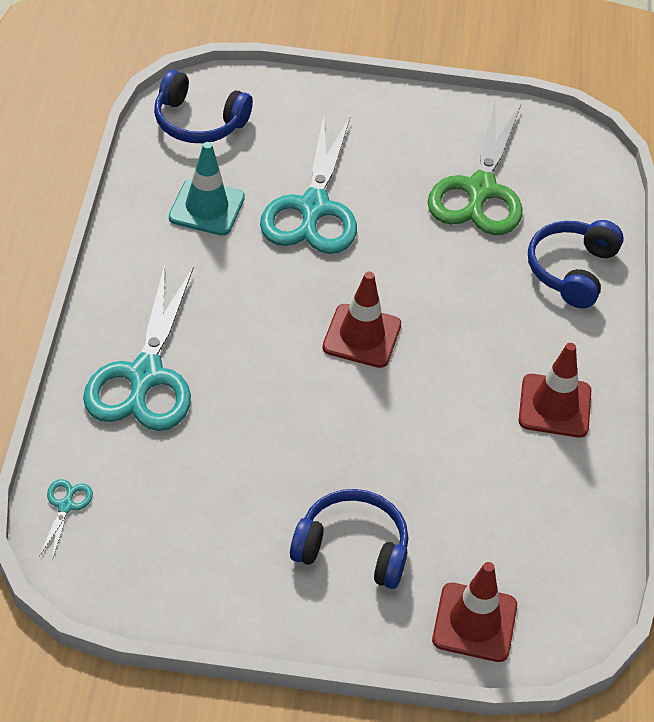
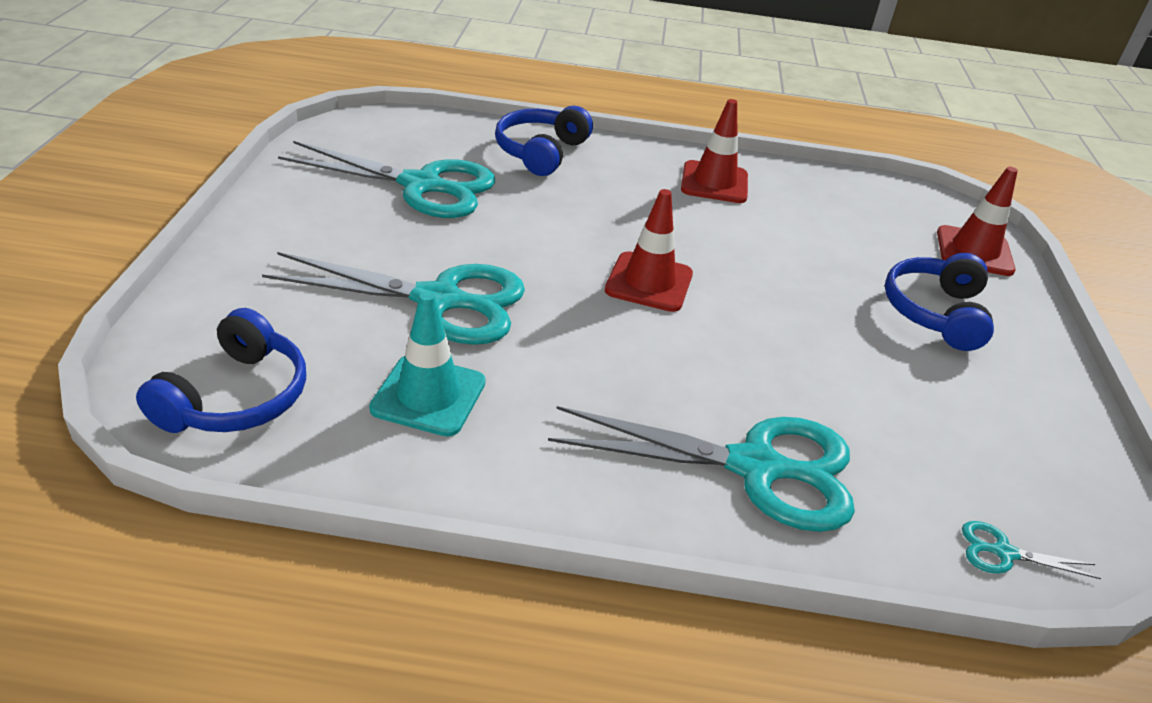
camera: 90 degrees left, 10 degrees down
green scissors [427,103,523,235] -> turquoise scissors [278,141,495,218]
blue headphones [528,220,624,308] -> blue headphones turned 90 degrees clockwise [495,106,593,176]

